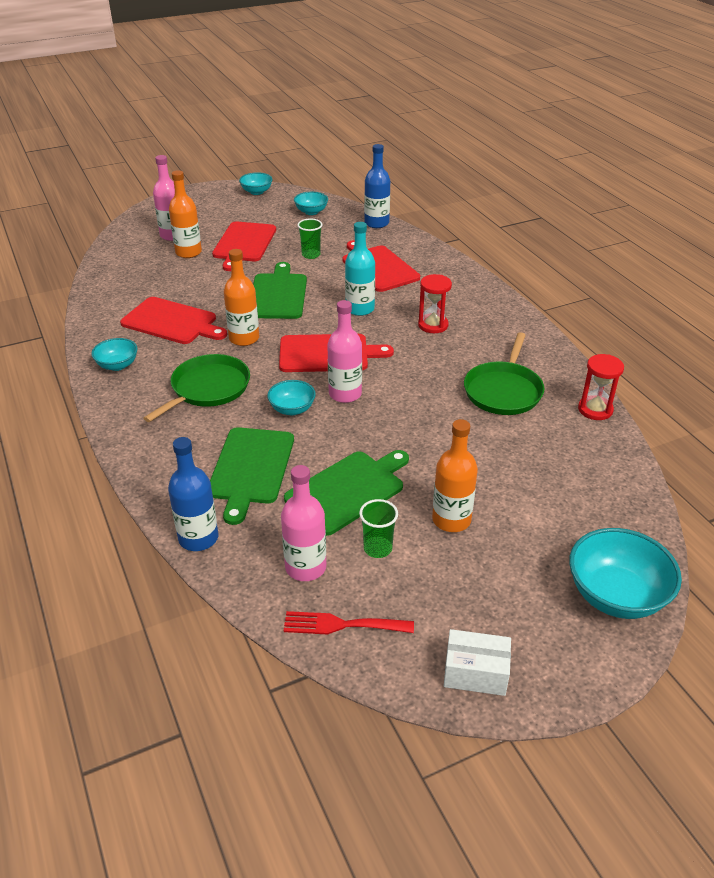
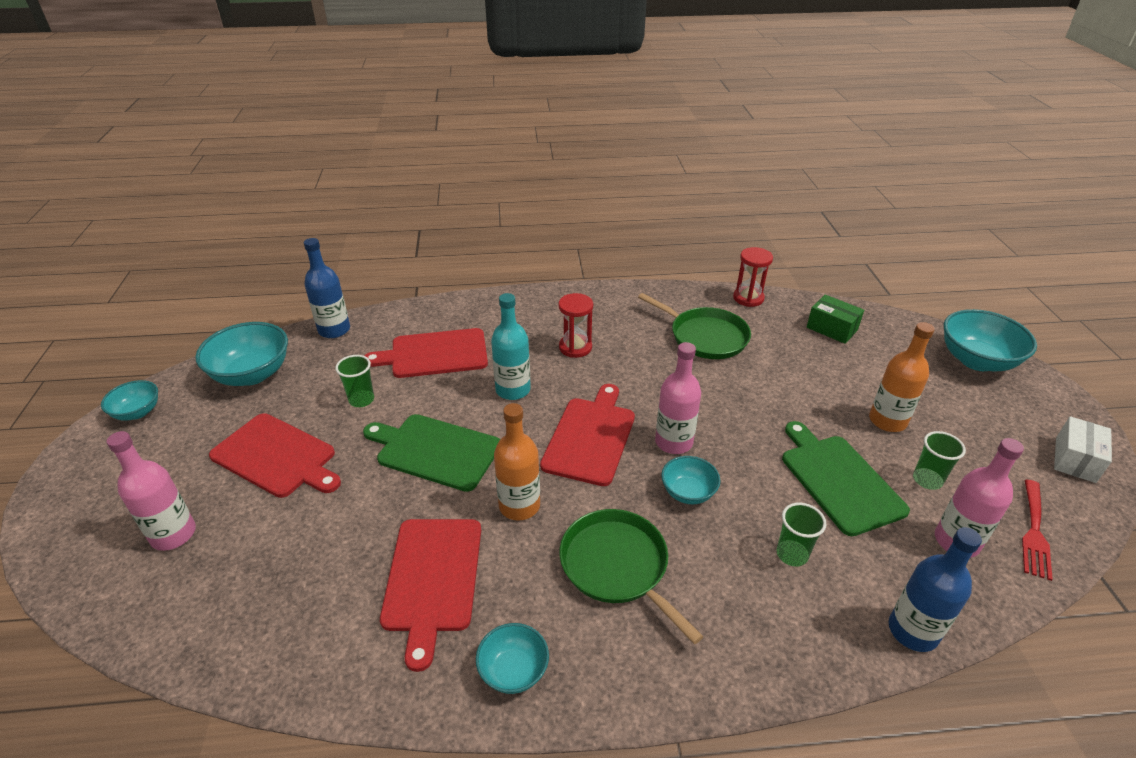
camera: 70 degrees left, 0 degrees up
red cutting board [120,297,227,344] -> red cutting board turned 135 degrees clockwise [380,519,481,672]
orange bottle [169,170,202,258] -> none
green cutting board [210,427,294,525] -> green cup [777,502,826,567]
turquoise bowl [294,192,328,215] -> turquoise bowl [195,322,288,386], size x1.76
none -> green box [807,295,864,344]

